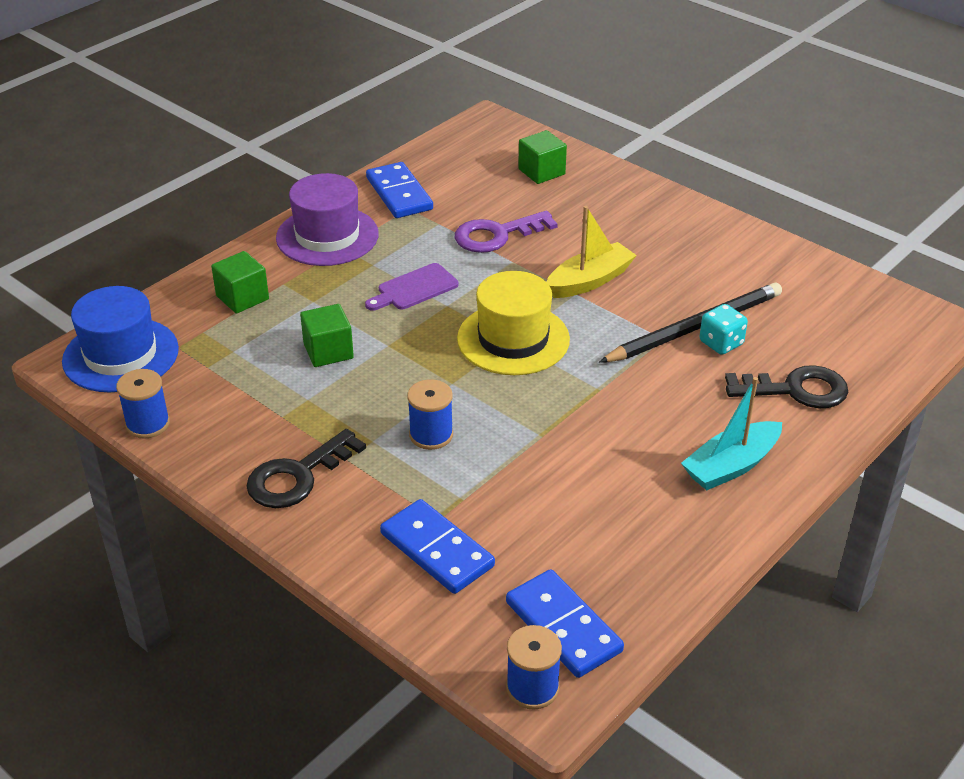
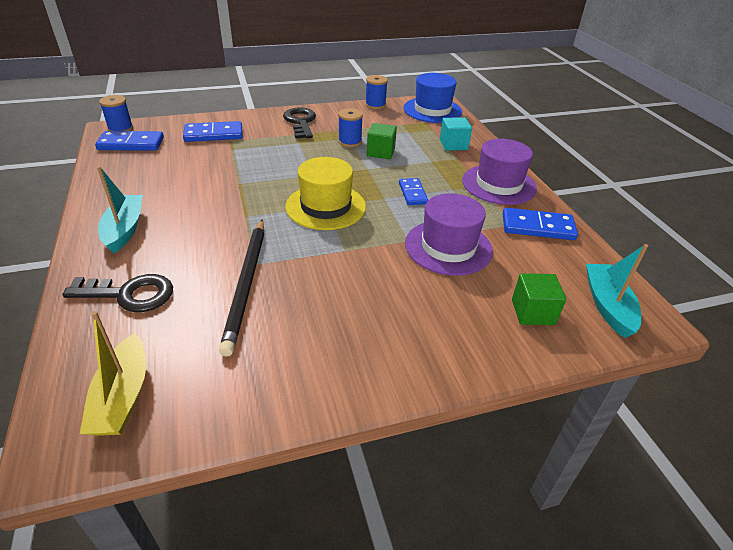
camera: 120 degrees right, 0 degrees up
green cube [211,251,269,314] -> turquoise cube [440,117,472,151]
purple cutting board [365,263,459,311] -> blue domino [399,178,428,205]
blue spool [407,379,453,450] -> blue spool moved to [338,108,363,147]
purple key [455,211,558,253] -> purple hat [405,193,493,276]
yellow boat [547,206,637,298] -> yellow boat moved to [80,311,146,436]
turquoise dice [699,304,748,355] -> none
black key [725,365,848,408] -> black key turned 120 degrees counterclockwise [62,274,173,312]
none -> turquoise boat [586,244,648,338]

